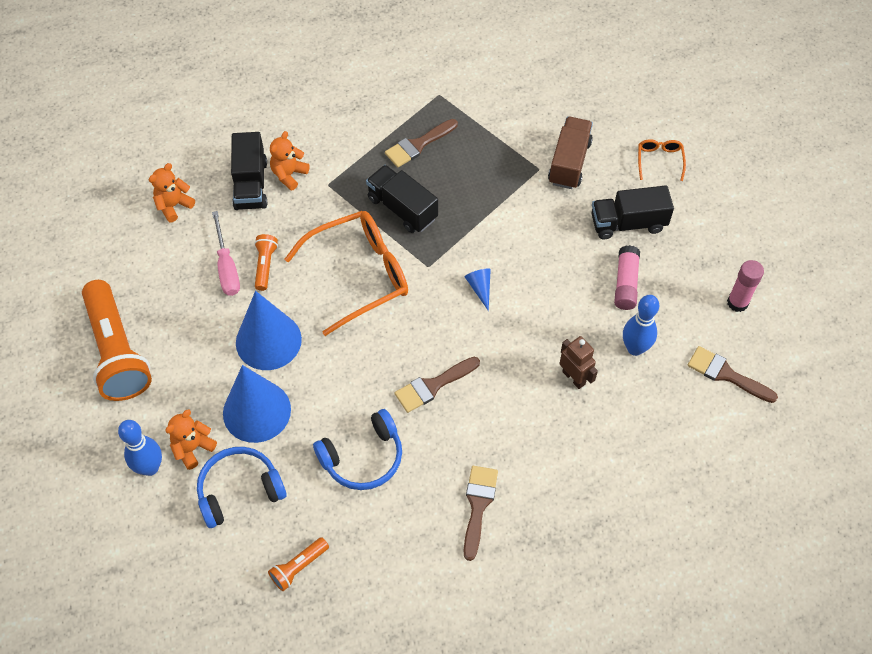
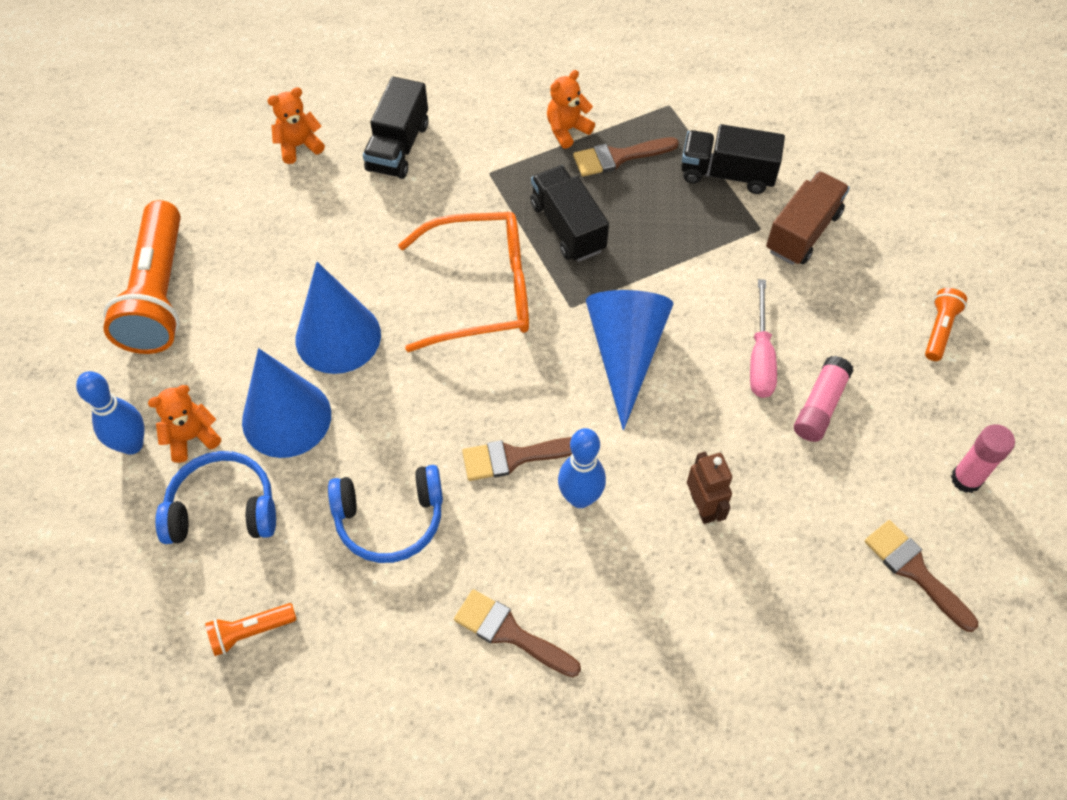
camera: 20 degrees right, 0 degrees up
pink screwdriver [212,211,240,296] -> pink screwdriver moved to [750,279,777,398]
orange flashlight [254,234,278,291] -> orange flashlight moved to [925,288,967,361]
orange teddy bear [270,131,310,190] -> orange teddy bear moved to [547,70,595,149]
brown brush [464,466,498,561] -> brown brush turned 90 degrees counterclockwise [454,589,581,677]
blue cone [465,269,491,311] -> blue cone [586,290,674,430], size x2.38
black truck [591,185,674,239] -> black truck moved to [681,124,785,194]
blue bowling pin [623,295,659,356] -> blue bowling pin moved to [558,428,606,508]
orange glasses [638,139,686,181] -> none

